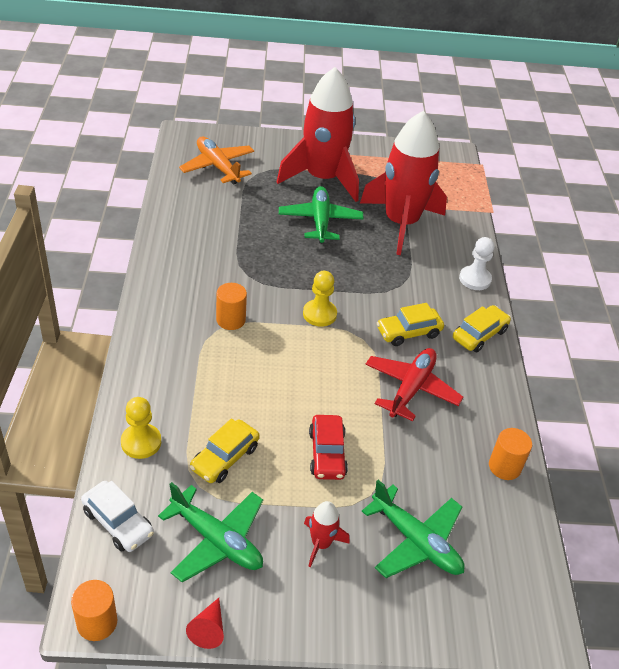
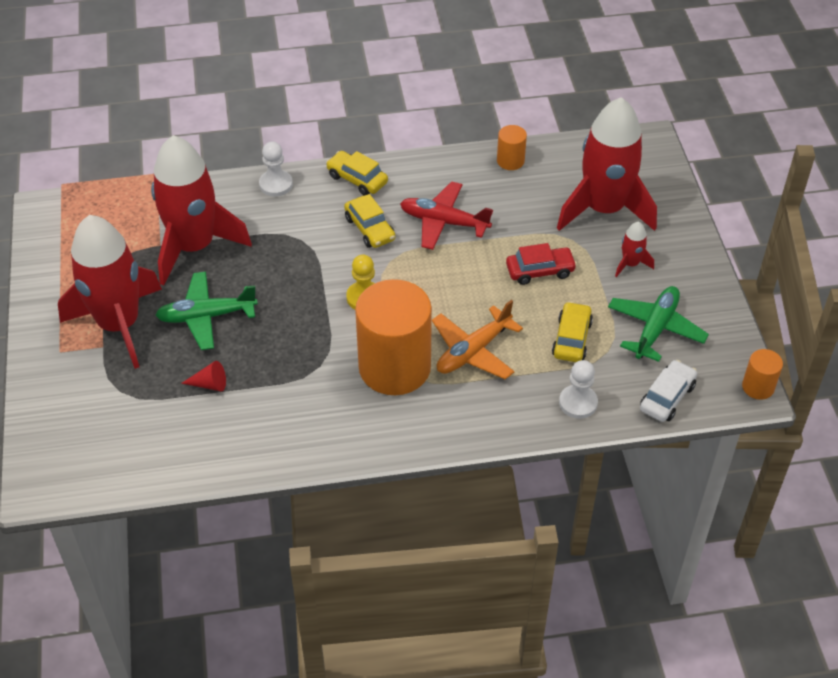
camera: 95 degrees left, 5 degrees up
yellow pawn [121,397,161,459] -> white pawn [559,360,598,419]
orange plane [179,137,254,185] -> orange plane moved to [432,300,523,379]
red cone [186,598,224,649] -> red cone moved to [181,361,226,391]
yellow car [190,419,260,483] -> yellow car turned 105 degrees counterclockwise [552,302,593,362]
orange cylinder [216,283,247,330] -> orange cylinder [355,279,432,395], size x2.27
green plane [362,480,465,578] -> red rocket [557,97,657,231]

